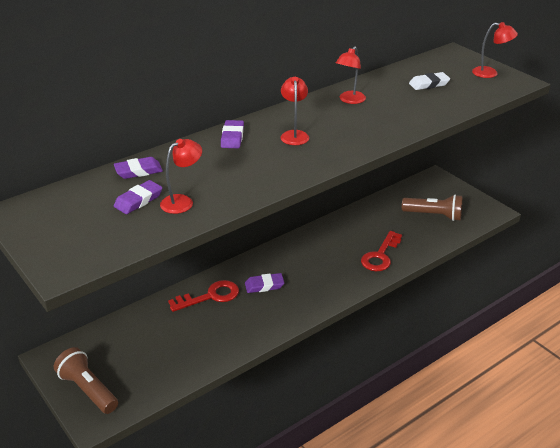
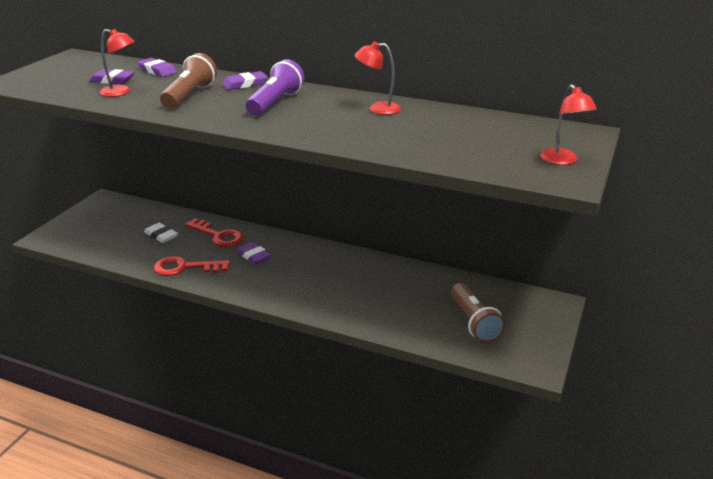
camera: 60 degrees right, 5 degrees down
brown flashlight [54,347,118,414] -> brown flashlight moved to [160,53,217,108]
red lamp [281,77,309,145] -> purple flashlight [246,59,304,116]
red key [361,231,402,271] -> red key moved to [154,256,230,276]
white eraser [409,72,450,90] -> white eraser moved to [144,223,178,243]

